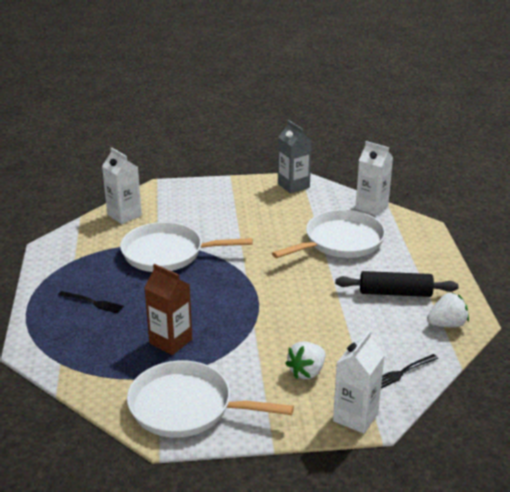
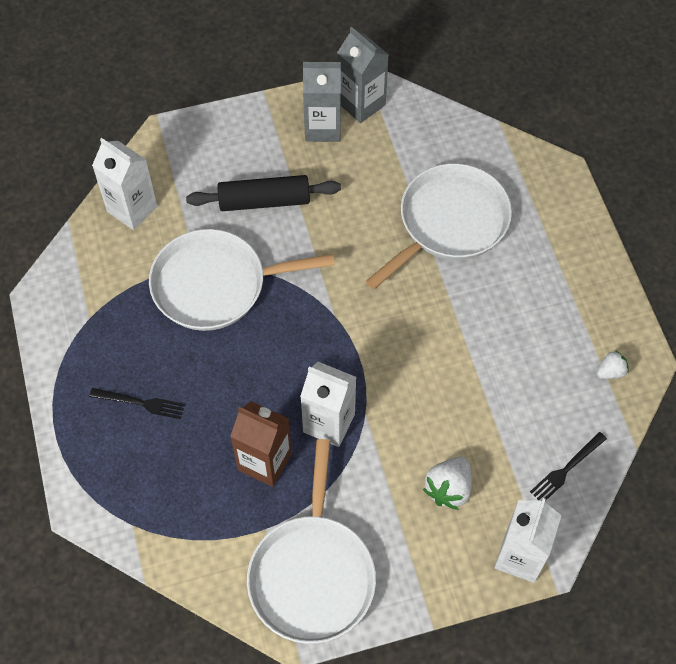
camera: 10 degrees left, 30 degrees up
white pan [127,360,294,437] -> white pan turned 90 degrees counterclockwise [247,439,376,644]
black rolling pin [335,271,459,297] -> black rolling pin moved to [186,175,341,211]
white carton [356,141,393,216] -> white carton moved to [300,362,356,447]
white strawberry [427,293,469,327] -> white strawberry [596,350,629,379], size x0.61
none -> grey carton [303,62,341,142]

